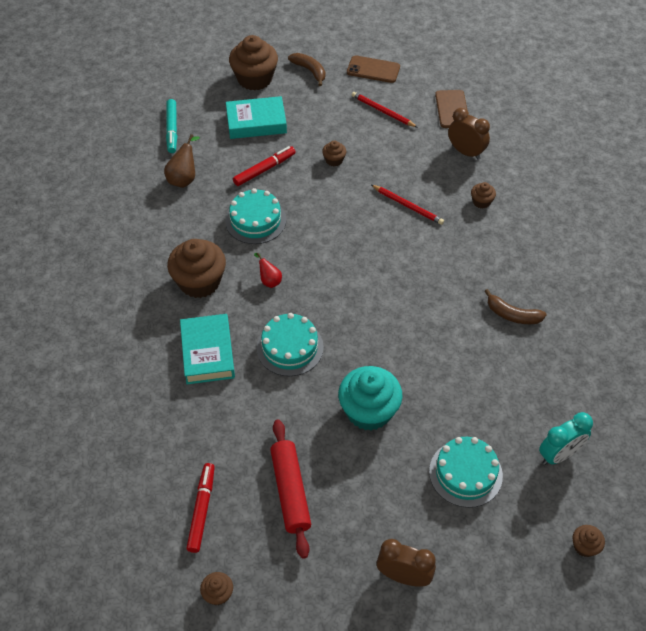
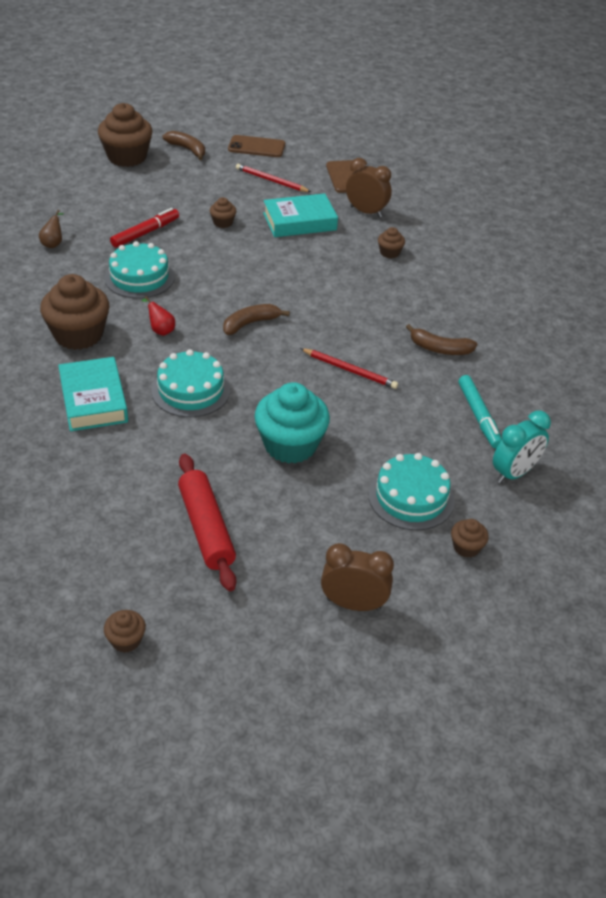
camera: 10 degrees left, 10 degrees down
brown pear [164,134,200,188] -> brown pear [39,210,64,248], size x0.65
turquoise marker [166,99,177,153] -> turquoise marker moved to [458,375,502,448]
red marker [186,463,215,553] -> none
turquoise book [226,96,287,139] -> turquoise book moved to [263,193,338,237]
red pencil [371,185,444,225] -> red pencil moved to [300,348,398,389]
brown cupcake [573,525,605,557] -> brown cupcake moved to [451,519,489,558]
none -> brown banana [223,304,290,335]

